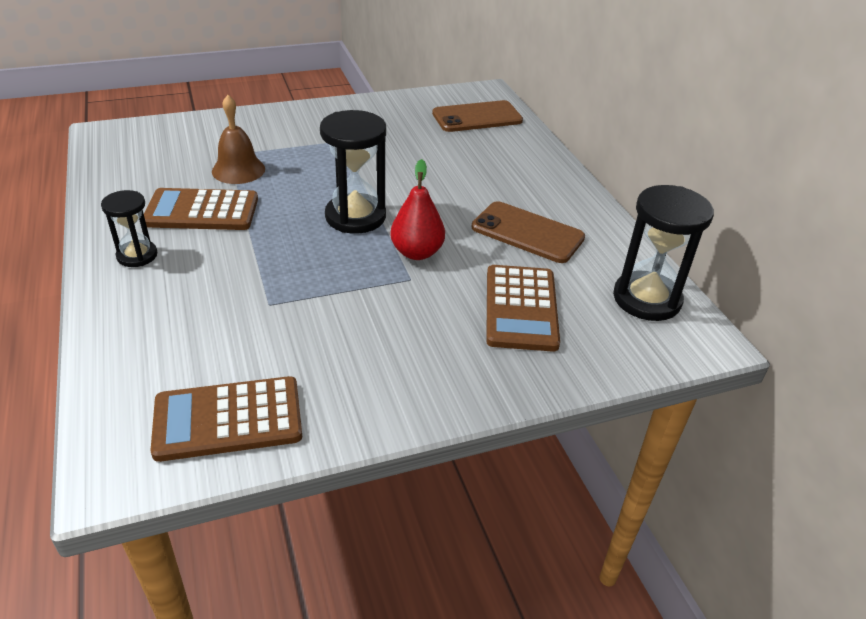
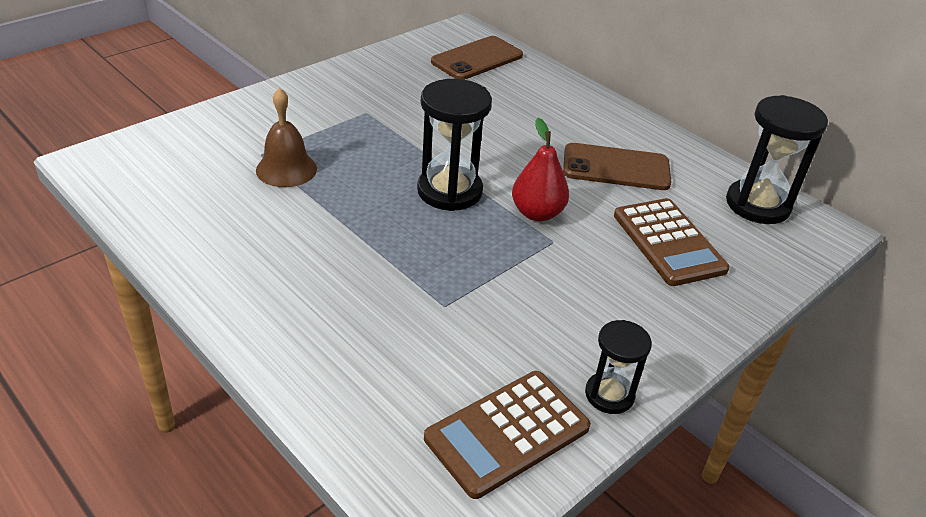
camera: 25 degrees left, 0 degrees up
black hourglass [101,190,157,267] -> black hourglass moved to [585,320,652,414]
brown calculator [144,188,258,230] -> none

